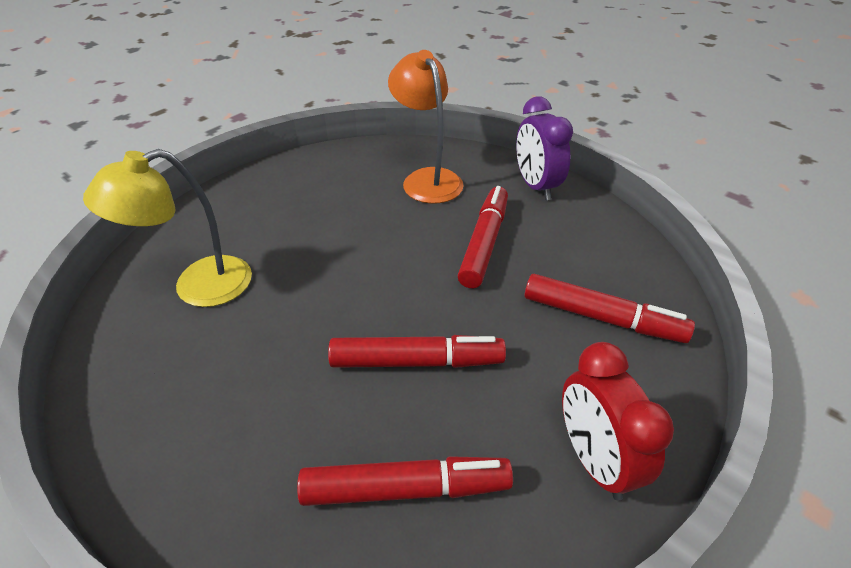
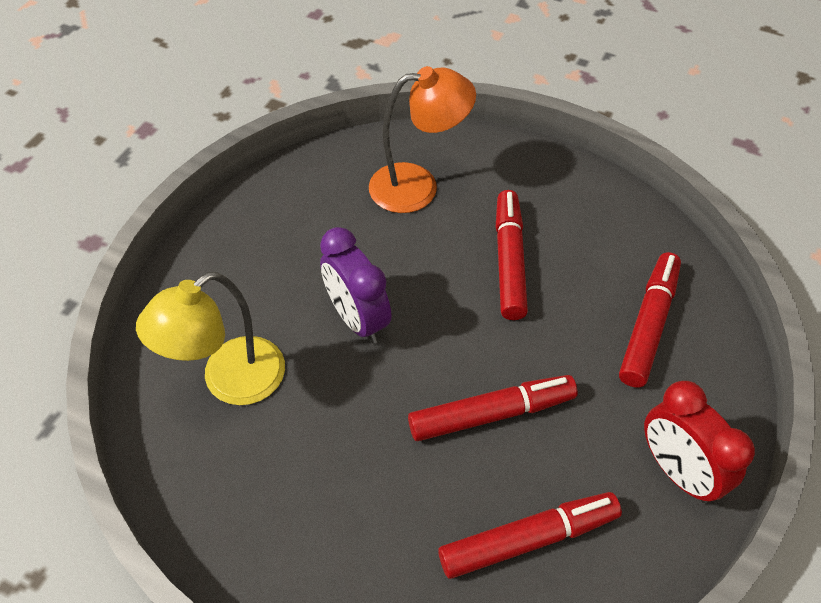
camera: 15 degrees left, 10 degrees up
orange lamp [388,50,463,204] -> orange lamp turned 120 degrees clockwise [369,66,476,213]
purple clock [516,97,573,200] -> purple clock moved to [320,227,392,344]
red marker [524,274,695,343] -> red marker turned 75 degrees counterclockwise [619,252,681,388]

